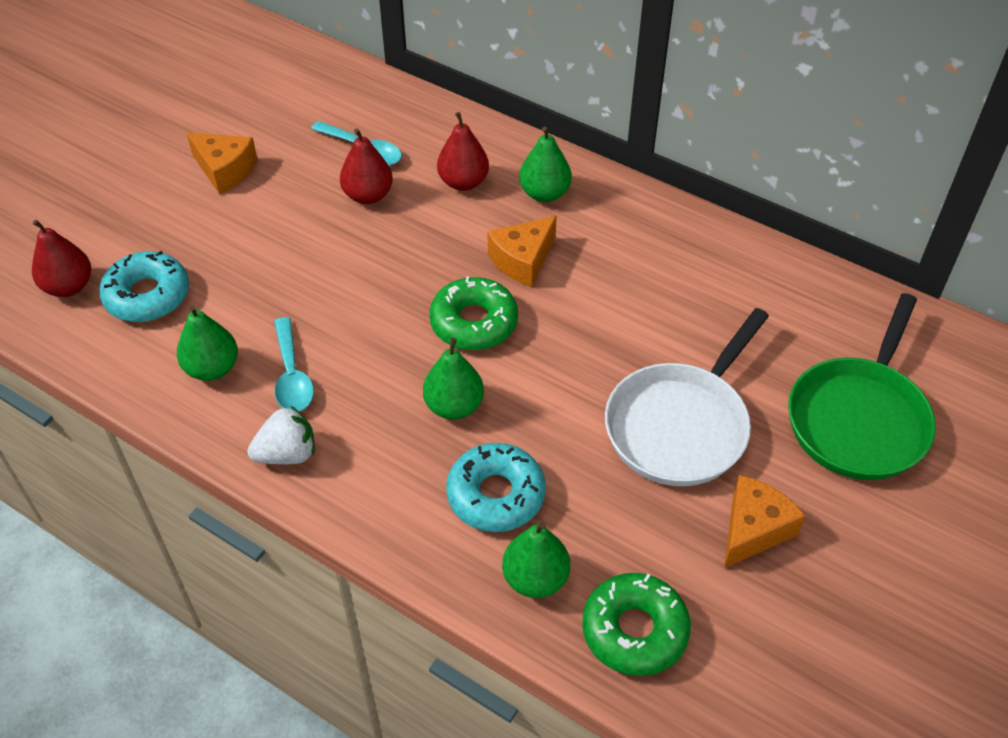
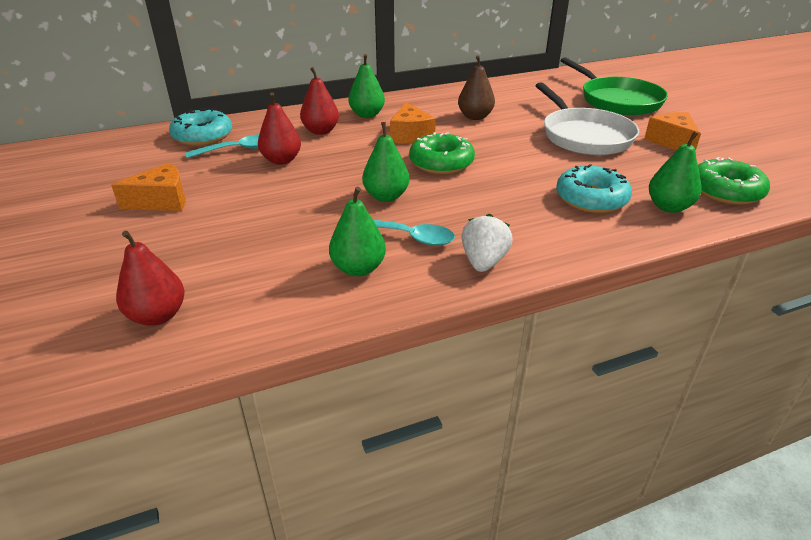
camera: 55 degrees left, 15 degrees down
turquoise donut [99,251,189,322] -> turquoise donut moved to [169,108,232,146]
green pear [423,338,484,420] -> green pear moved to [362,122,409,202]
none -> brown pear [458,55,495,120]

